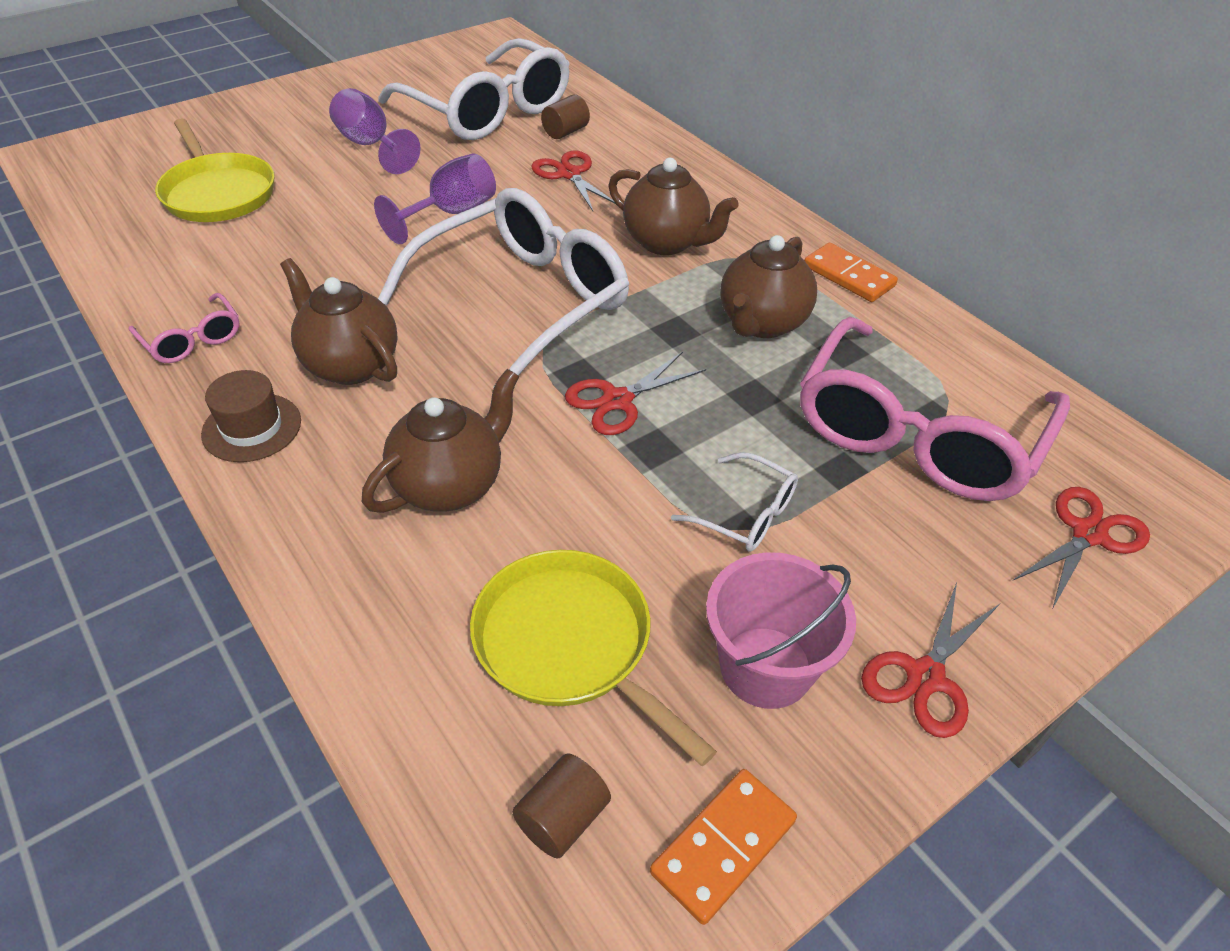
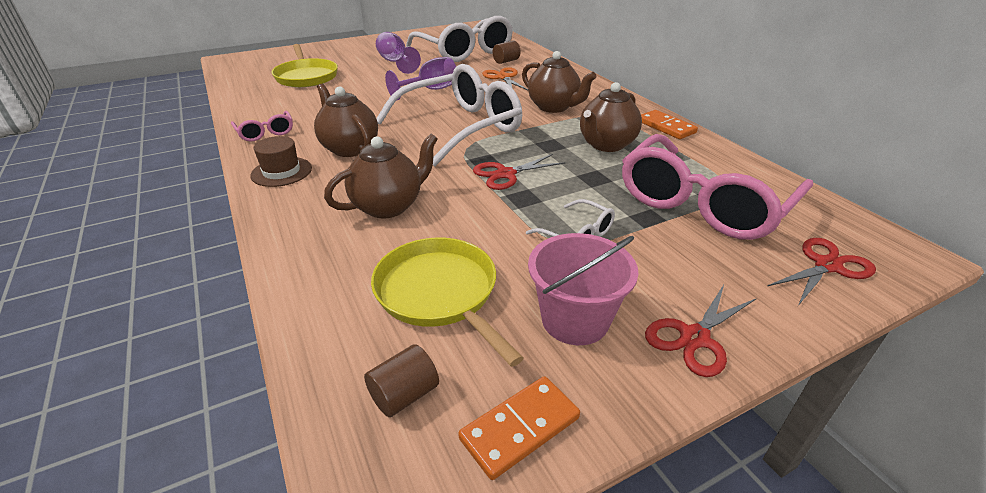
camera: 10 degrees right, 10 degrees down
red scissors [531,151,615,211] -> orange scissors [482,67,528,90]

